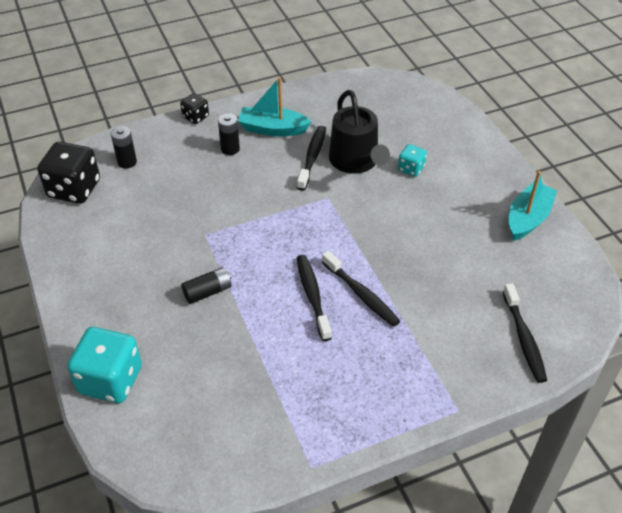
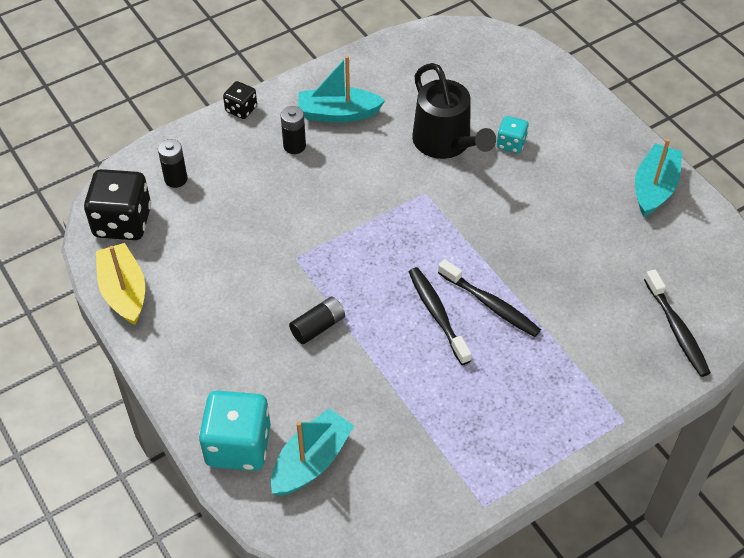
camera: 10 degrees left, 5 degrees up
black toothbrush [297,126,326,191] -> none
none -> yellow boat [96,243,145,325]
none -> turquoise boat [271,408,354,496]

